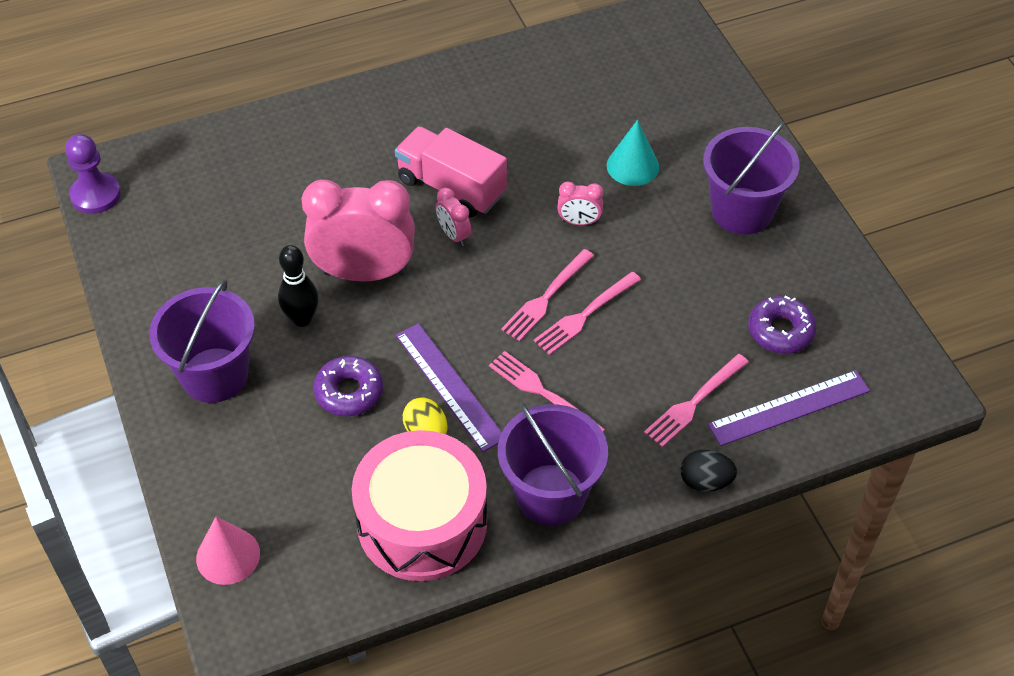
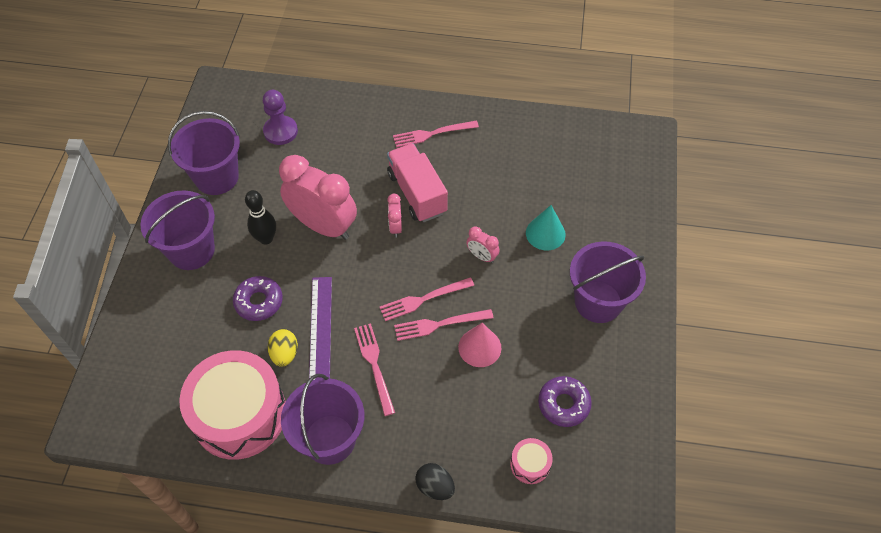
camera: 30 degrees right, 5 degrees up
purple pawn [65,134,121,214] -> purple pawn moved to [263,90,298,145]
pink cone [196,517,260,585] -> pink cone moved to [458,323,501,367]
pink fork [644,354,749,447] -> pink fork moved to [393,121,479,148]
purple ruler [708,370,870,446] -> pink drum [510,438,553,484]
none -> purple bucket [168,111,240,195]

